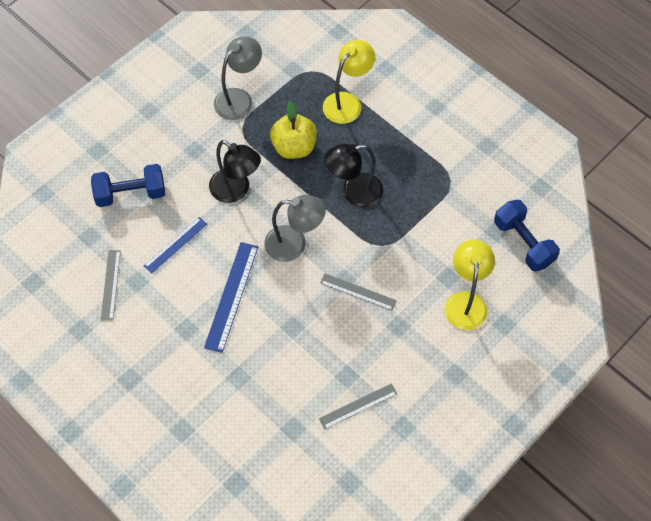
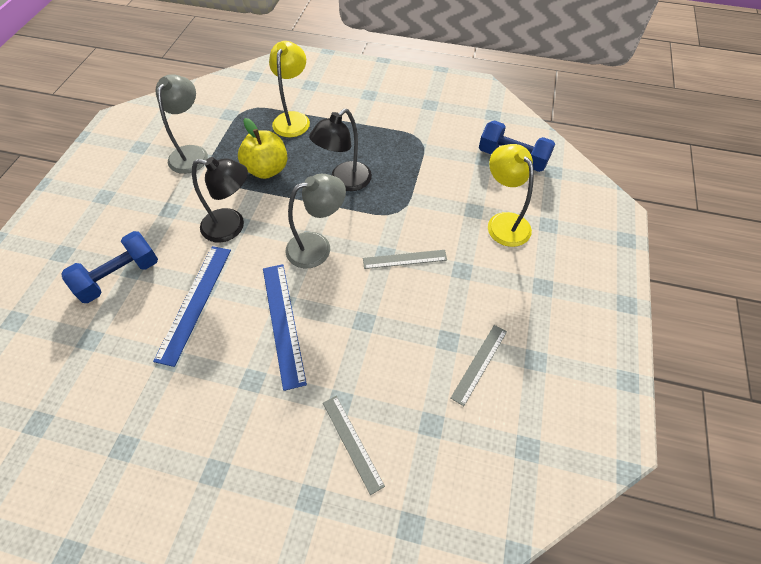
camera: 30 degrees left, 5 degrees down
grey ruler [101,250,121,321] -> grey ruler moved to [323,396,385,495]
blue ruler [144,217,207,273] -> blue ruler [153,246,231,367], size x1.55

